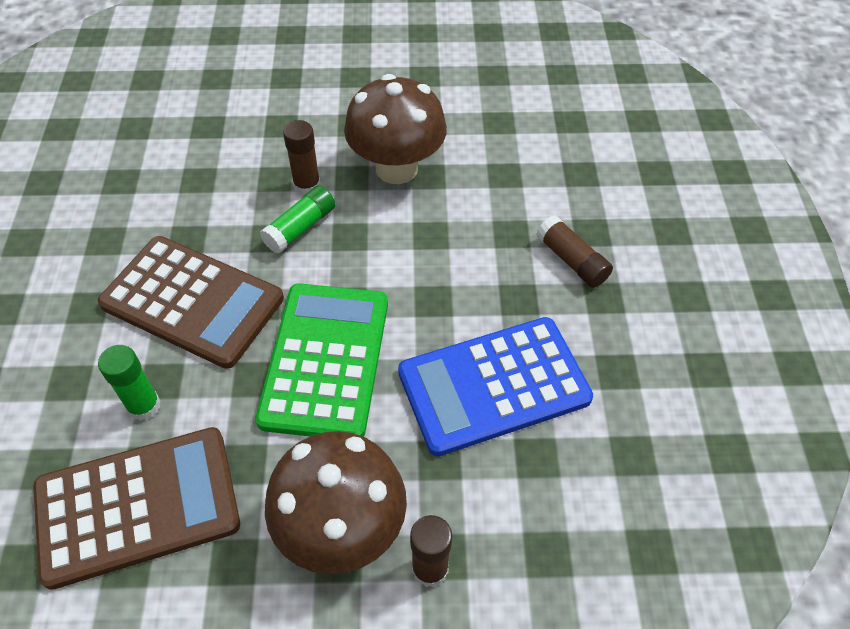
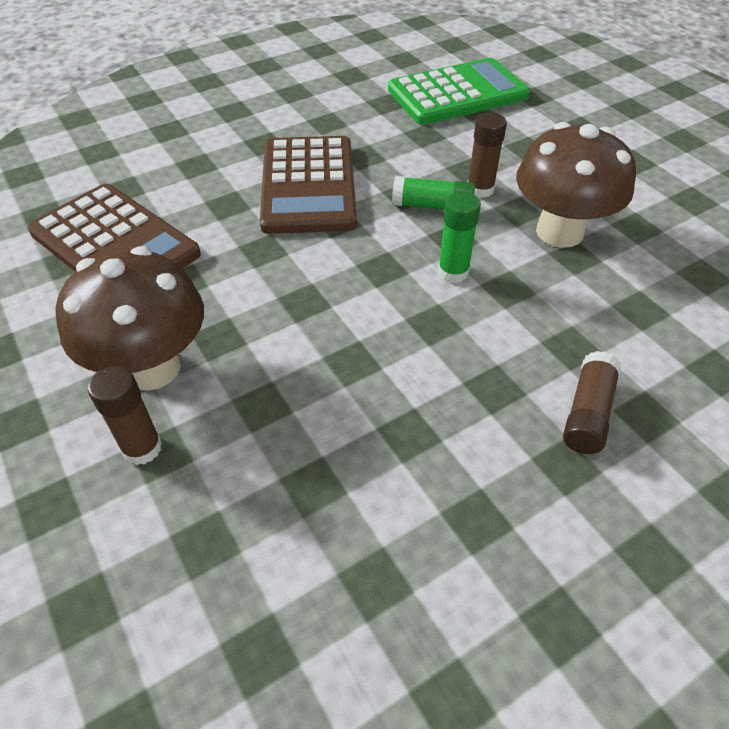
camera: 60 degrees right, 5 degrees down
green glue stick [98,345,161,421] -> green glue stick moved to [438,192,481,283]
green calculator [255,283,388,437] -> green calculator moved to [388,58,530,125]
blue calculator [398,317,593,456] -> none

